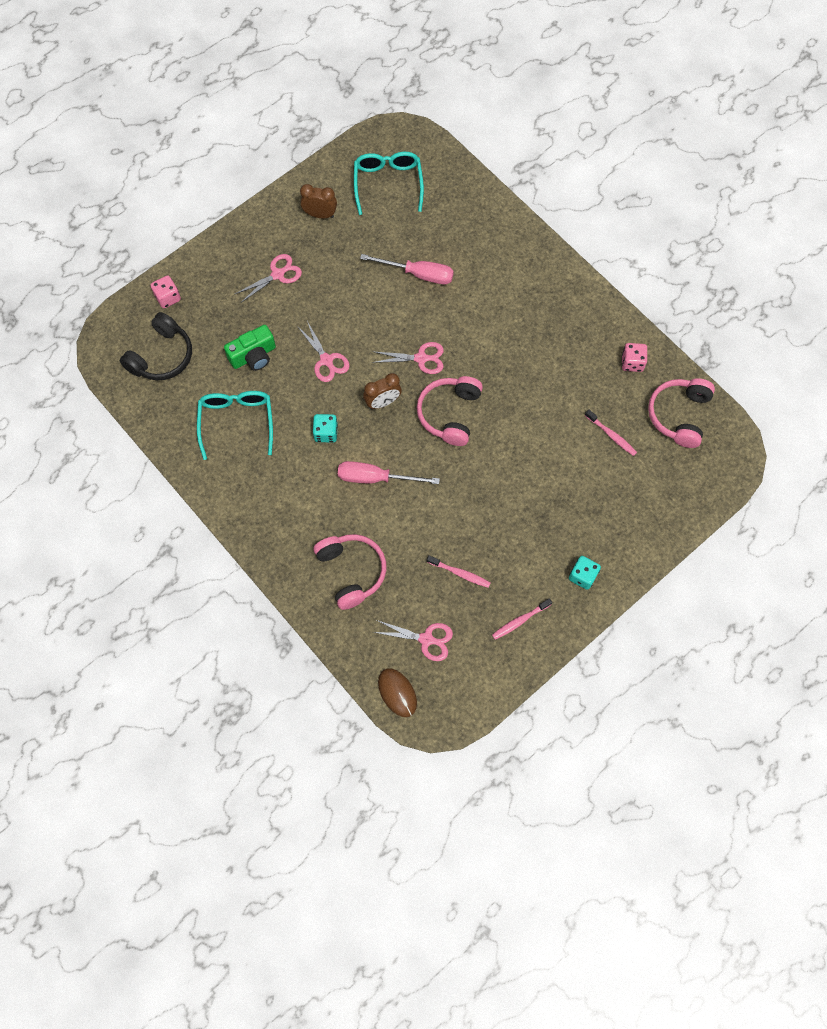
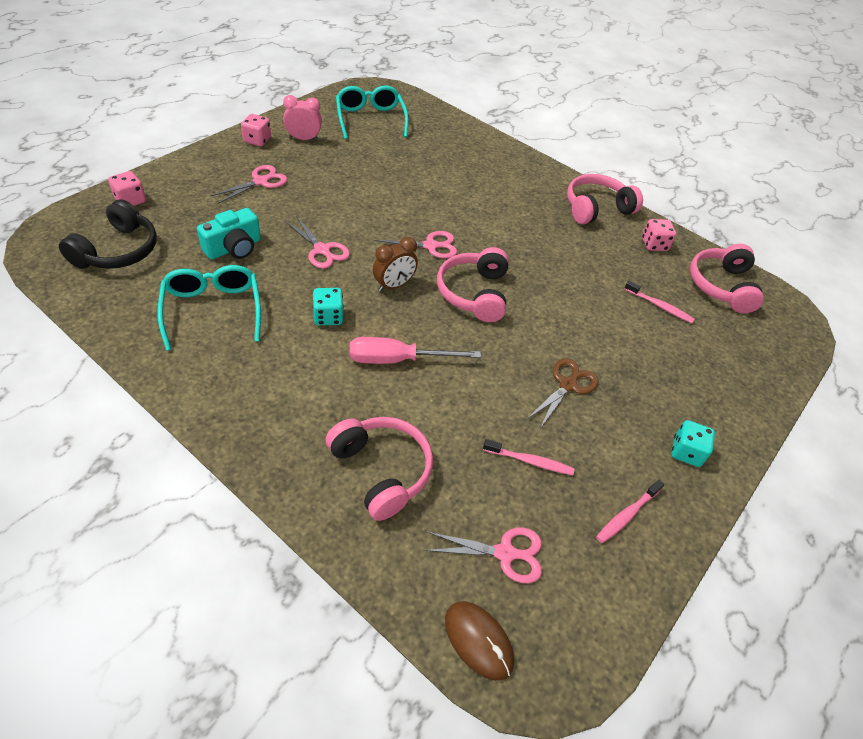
camera: 15 degrees left, 20 degrees down
green camera [224,325,276,371] -> turquoise camera [197,208,261,259]
brown clock [300,184,337,218] -> pink clock [283,95,322,141]
pink screwdriver [360,254,454,284] -> none
none -> pink dice [241,114,271,146]
none -> brown scissors [527,359,599,428]
none -> pink headphones [567,174,643,224]

